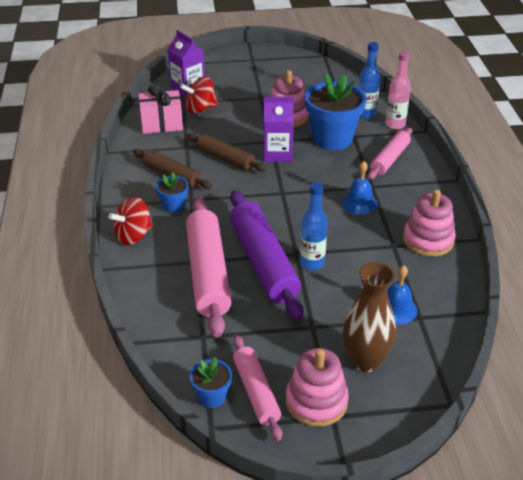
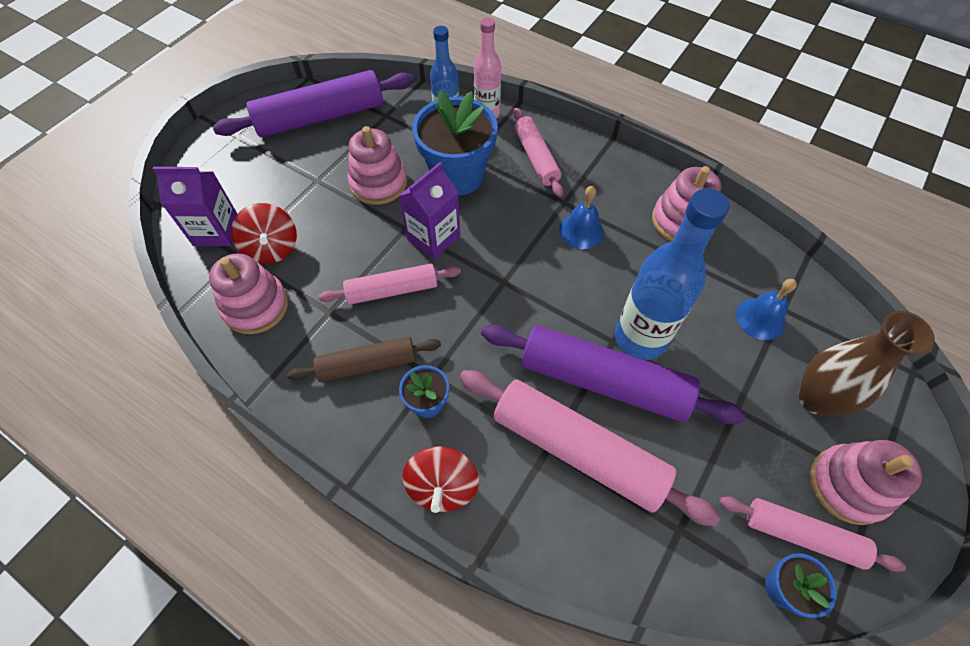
camera: 50 degrees left, 20 degrees up
pink gift [138,85,183,134] -> pink stacking toy [209,253,288,334]
red spinning top [180,77,218,114] -> red spinning top turned 45 degrees counterclockwise [231,203,297,264]
brown rolling pin [187,133,266,172] -> pink rolling pin [318,264,461,305]
blue bottle [300,182,328,270] -> blue bottle [615,188,729,360], size x1.64
none -> purple rolling pin [213,70,414,137]

